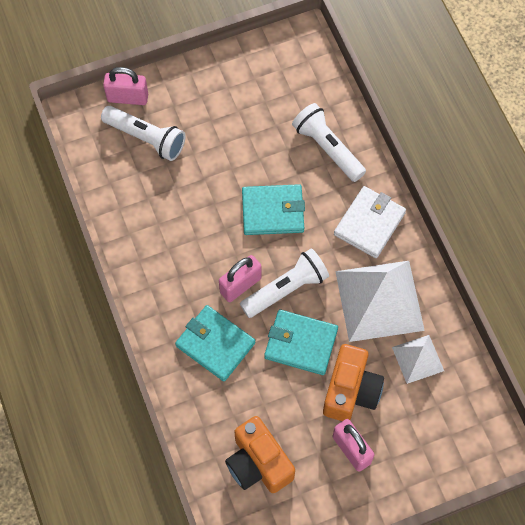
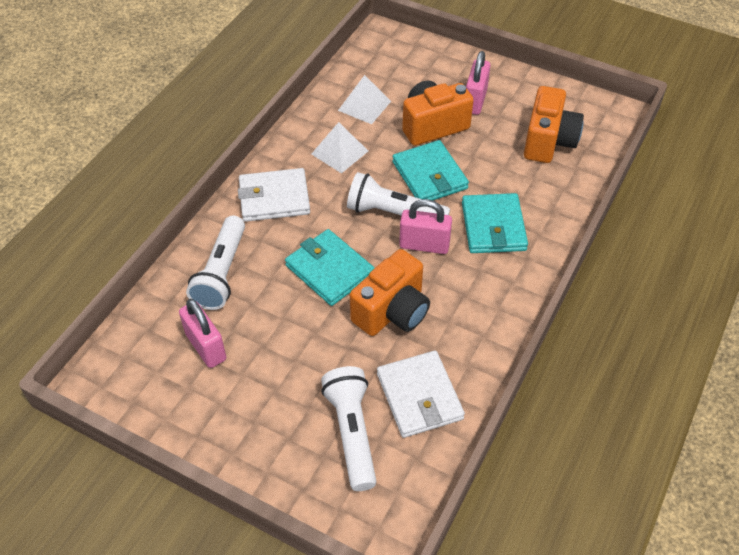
camera: 130 degrees left, 15 degrees down
pink padlock [103,67,148,105] -> pink padlock moved to [179,299,226,368]
white pyramid [335,261,425,342] -> white pyramid [312,122,368,173], size x0.52
none -> orange camera [350,249,430,336]
none -> white wallet [377,351,465,438]

